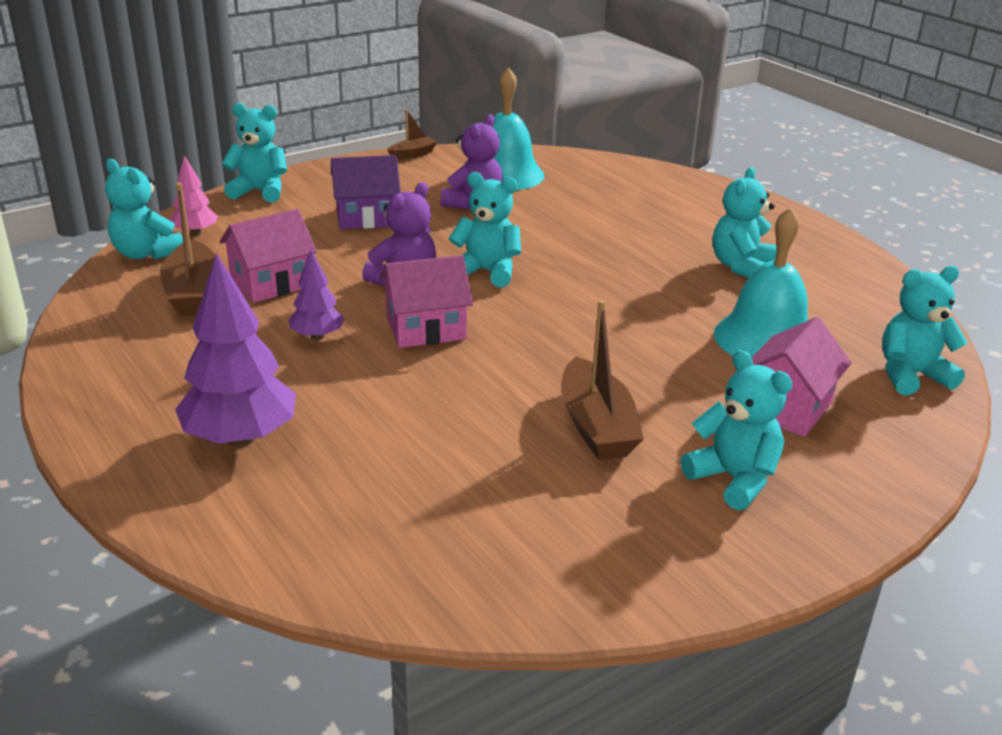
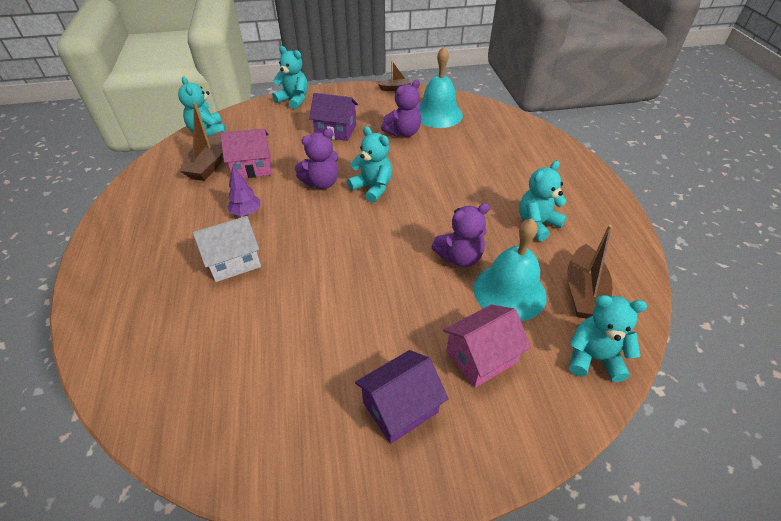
camera: 25 degrees right, 15 degrees up
pink tree [169,155,218,236] -> none
purple tree [175,253,296,447] -> none
pink house [380,255,473,348] -> none
brown boat [561,300,644,460] -> brown boat moved to [567,225,613,319]
turquoise teddy bear [680,350,792,510] -> purple house [355,350,449,444]
none -> white house [193,216,261,282]
none -> purple teddy bear [431,203,490,267]

